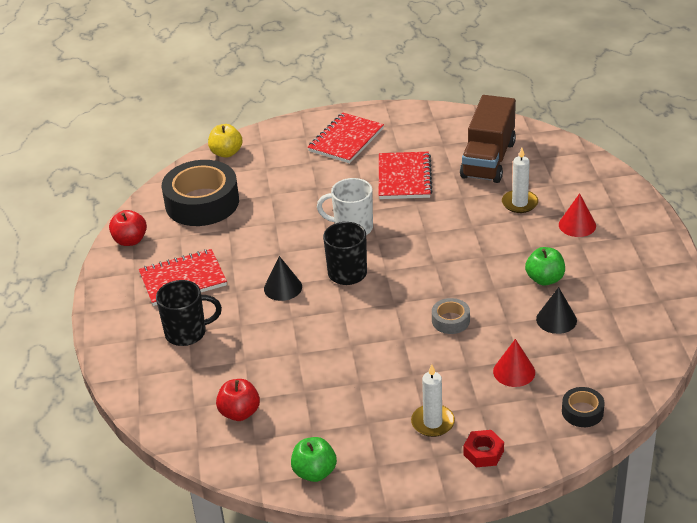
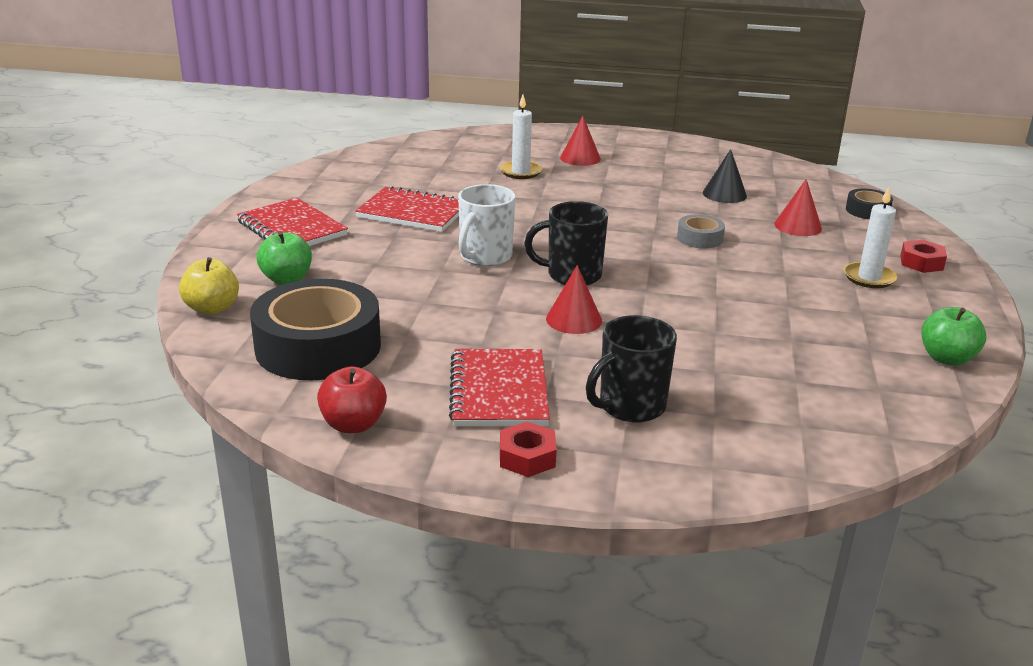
camera: 75 degrees left, 10 degrees down
black mug [156,280,222,346] -> black mug turned 135 degrees counterclockwise [586,315,677,423]
red apple [216,379,260,421] -> none
black cone [264,256,302,301] -> red cone [546,265,602,334]
brown truck [460,95,516,183] -> none
green apple [525,247,565,286] -> green apple moved to [257,231,312,285]
none -> red nut [500,422,556,477]

